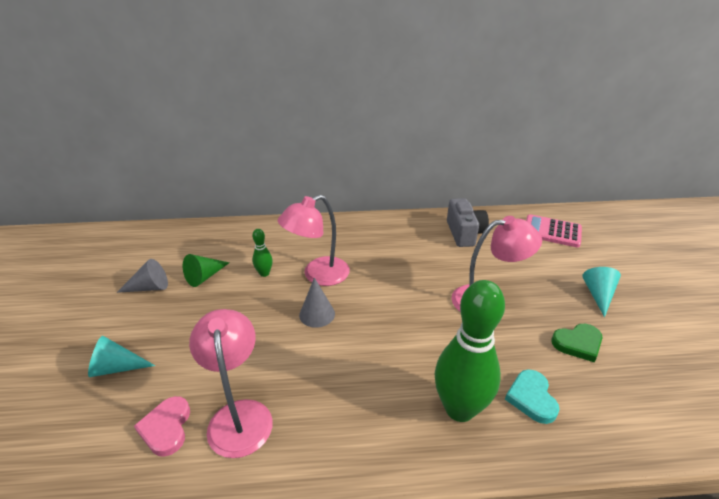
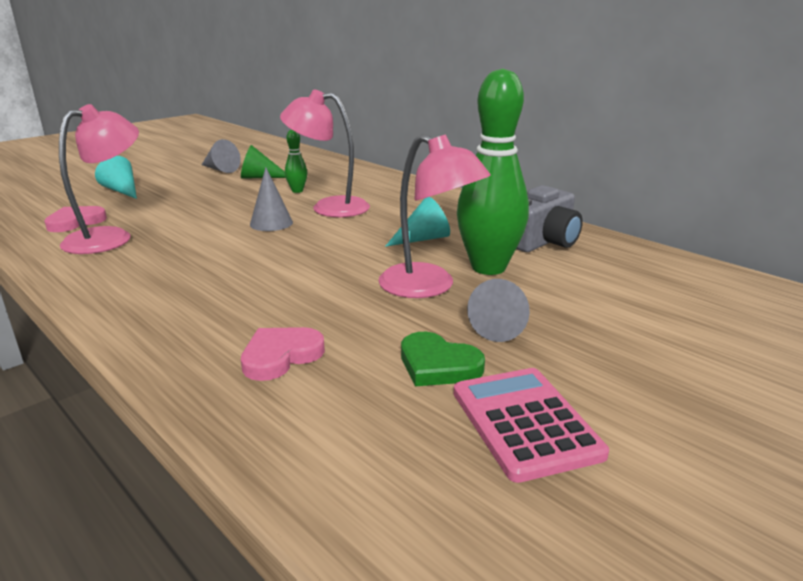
camera: 50 degrees right, 10 degrees down
green bowling pin [434,280,505,422] -> green bowling pin moved to [457,69,529,275]
turquoise heart [505,369,560,424] -> pink heart [241,327,325,381]
pink calculator [526,214,582,248] -> pink calculator moved to [454,368,609,483]
turquoise cone [582,267,621,317] -> turquoise cone moved to [385,197,450,247]
none -> grey cone [467,279,530,342]

